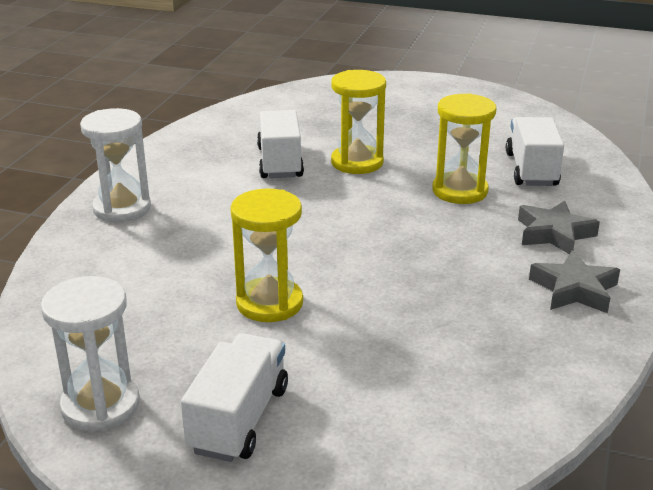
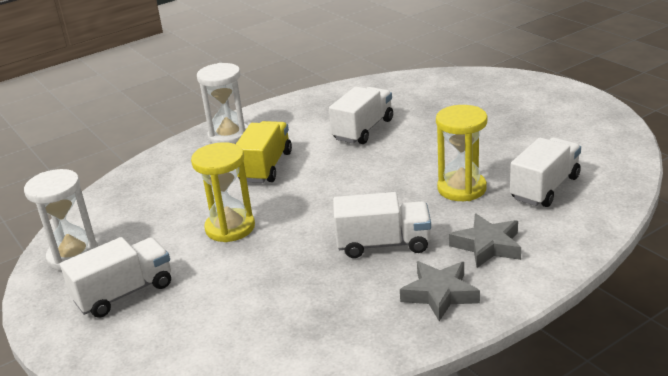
camera: 40 degrees right, 0 degrees up
yellow hourglass [331,70,386,174] -> none
none -> yellow truck [236,121,292,183]
none -> white truck [333,192,431,258]

